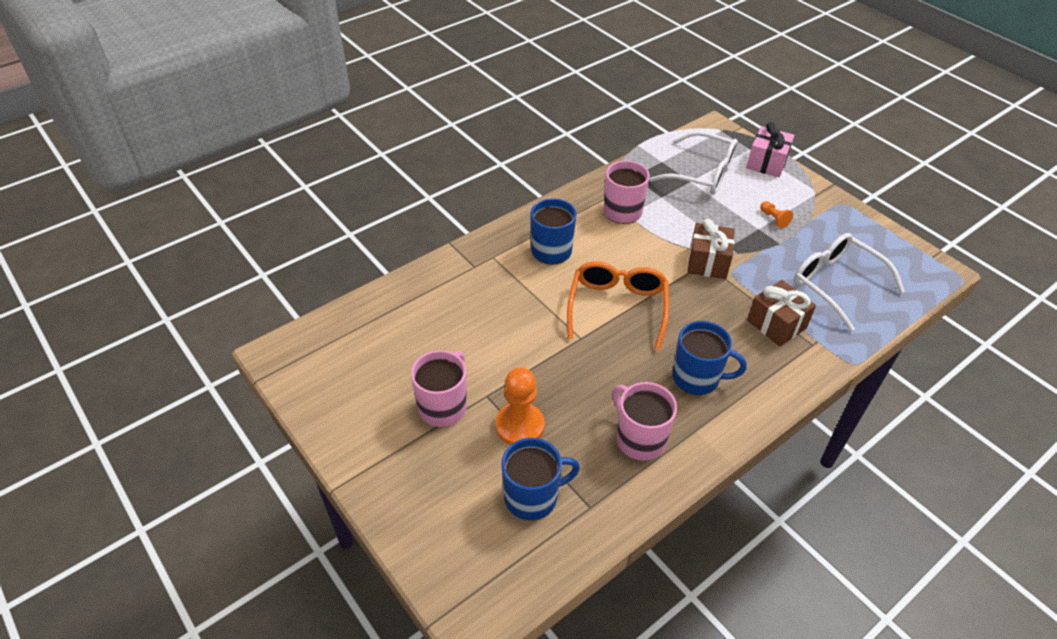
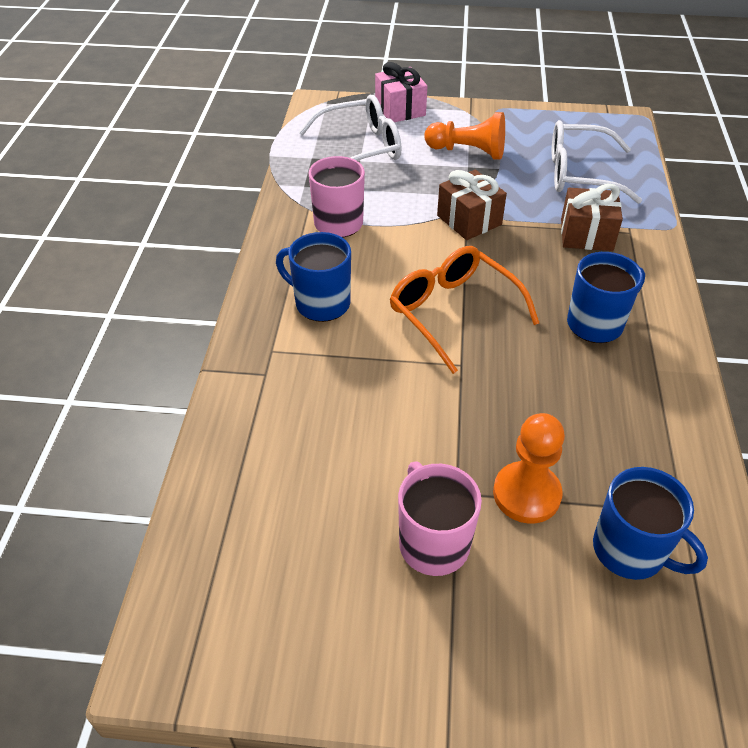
camera: 45 degrees left, 0 degrees up
blue mug [502,438,580,520] -> blue mug turned 105 degrees clockwise [593,467,708,580]
pink mug [613,382,677,461] -> none
orange pawn [760,201,793,228] -> orange pawn [424,112,505,159], size x2.01

